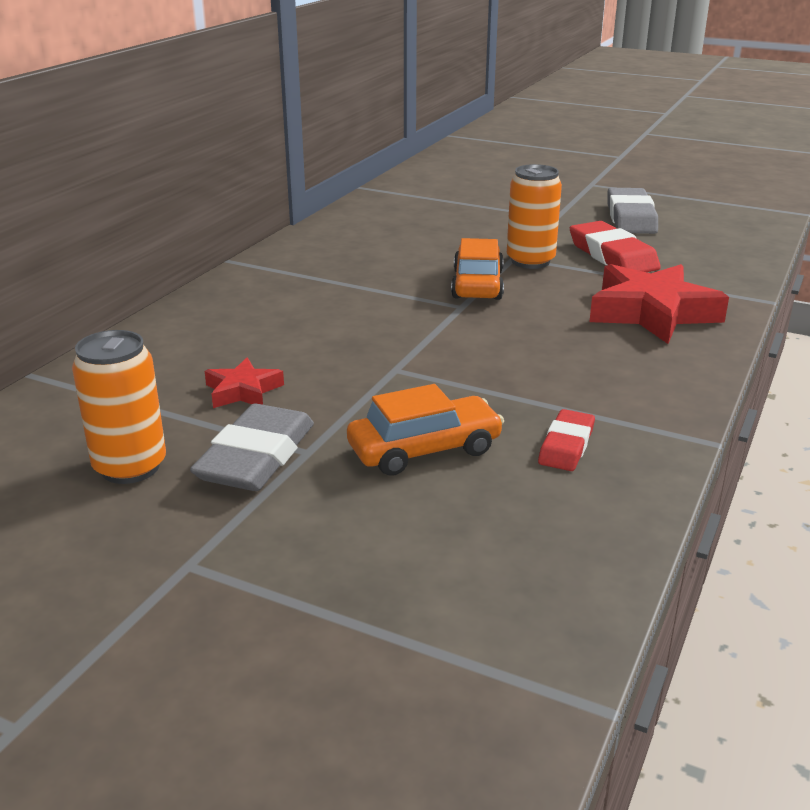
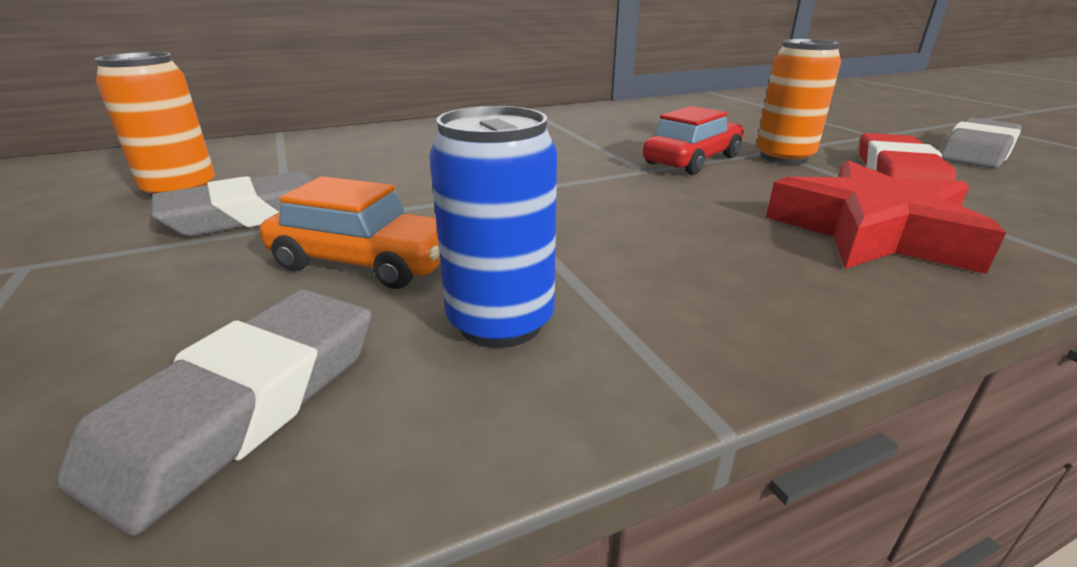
camera: 40 degrees right, 0 degrees up
red star [205,358,284,408] -> none
orange car [451,238,504,300] -> red car [643,106,744,175]
red eraser [538,409,595,471] -> blue can [429,106,557,348]
none -> grey eraser [56,289,372,535]

